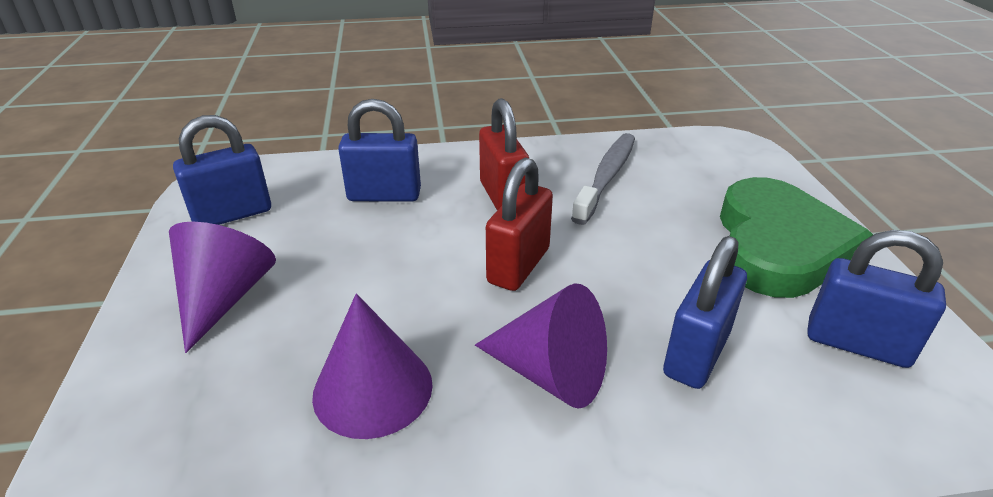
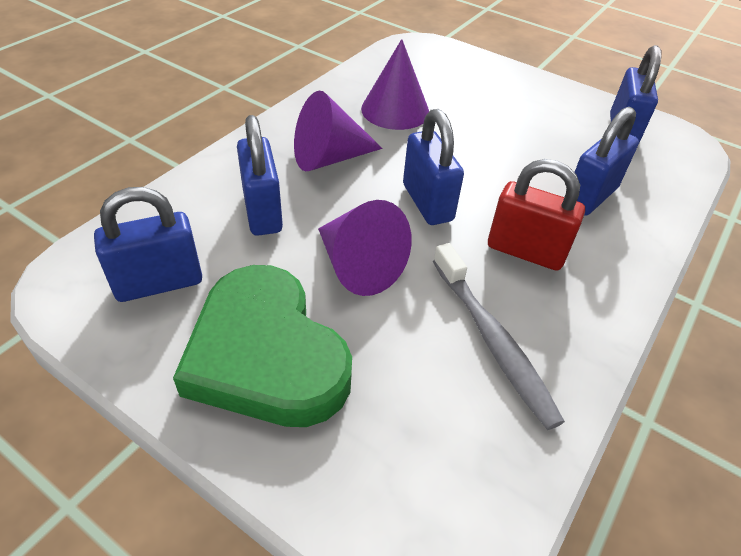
camera: 130 degrees right, 10 degrees up
purple cone [169,222,276,353] -> purple cone moved to [318,200,412,296]
red padlock [486,157,553,291] -> blue padlock [403,109,464,225]

